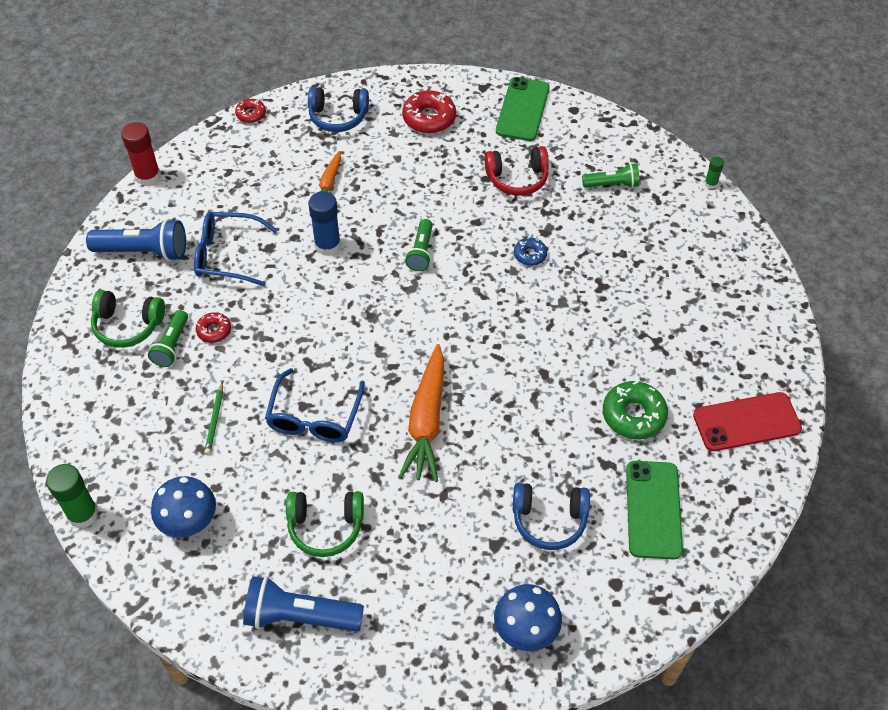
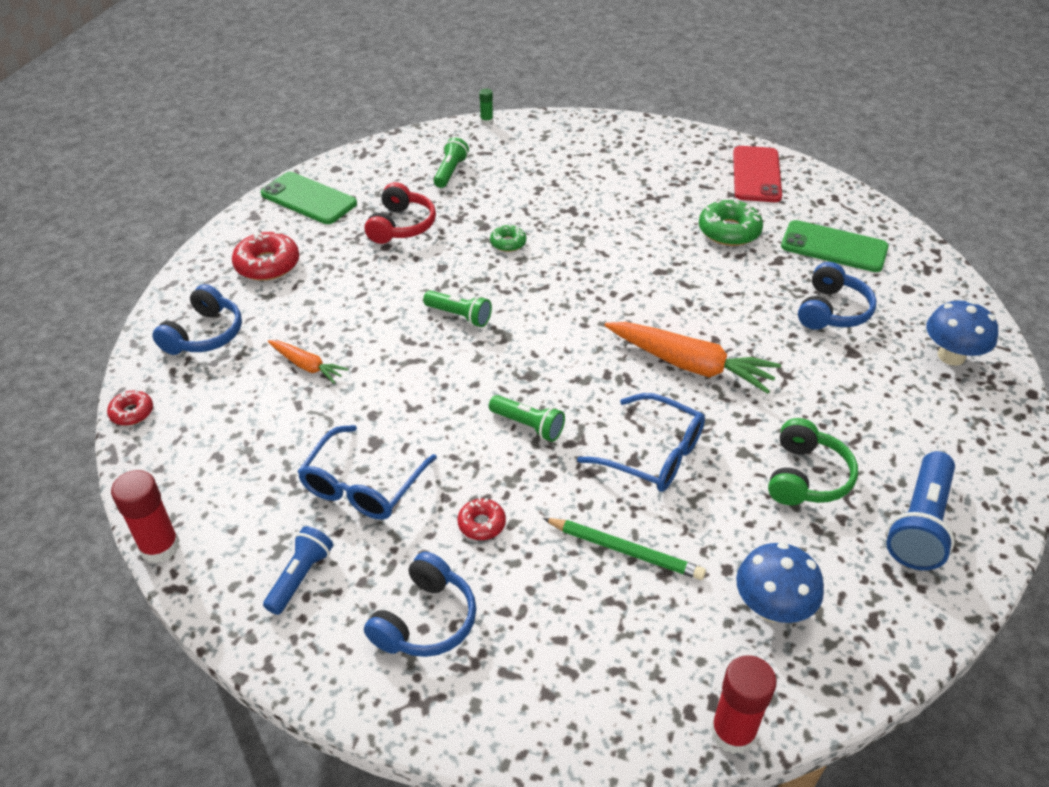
camera: 70 degrees left, 10 degrees down
green glue stick [46,464,99,528] -> red glue stick [710,655,777,754]
blue flashlight [86,219,186,261] -> blue flashlight [263,526,333,615], size x0.62
green headphones [91,290,165,348] -> blue headphones [364,552,476,657]
green flashlight [148,310,188,367] -> green flashlight moved to [489,395,565,442]
green pencil [204,383,223,455] -> green pencil [543,518,706,580], size x1.53
blue glue stick [308,191,341,256] -> none
blue donut [514,237,547,266] -> green donut [490,225,526,252]

